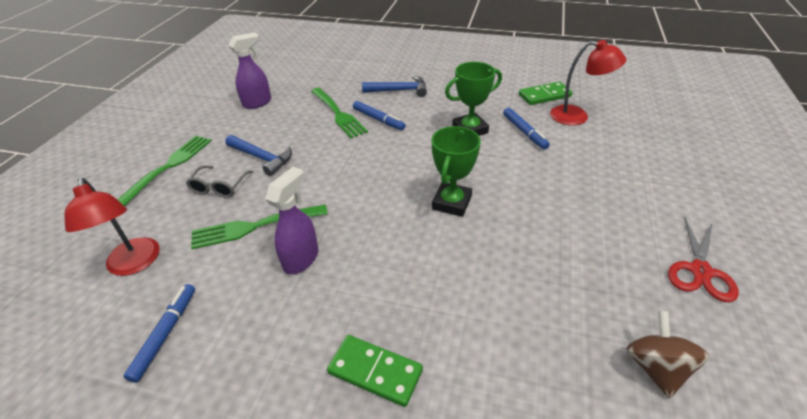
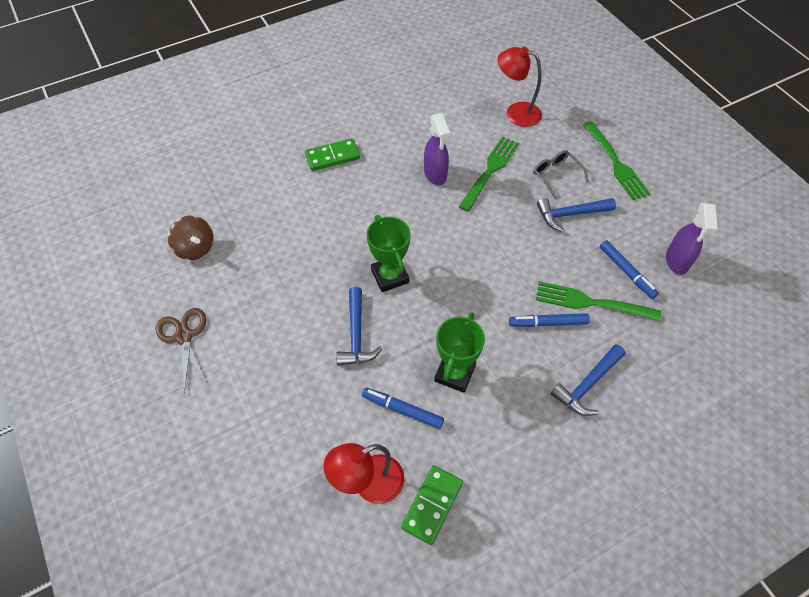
camera: 135 degrees right, 15 degrees up
blue marker [123,284,195,383] -> blue marker moved to [600,240,659,299]
red scissors [668,217,739,302] -> brown scissors [155,308,207,393]
none -> blue hammer [336,287,382,366]

